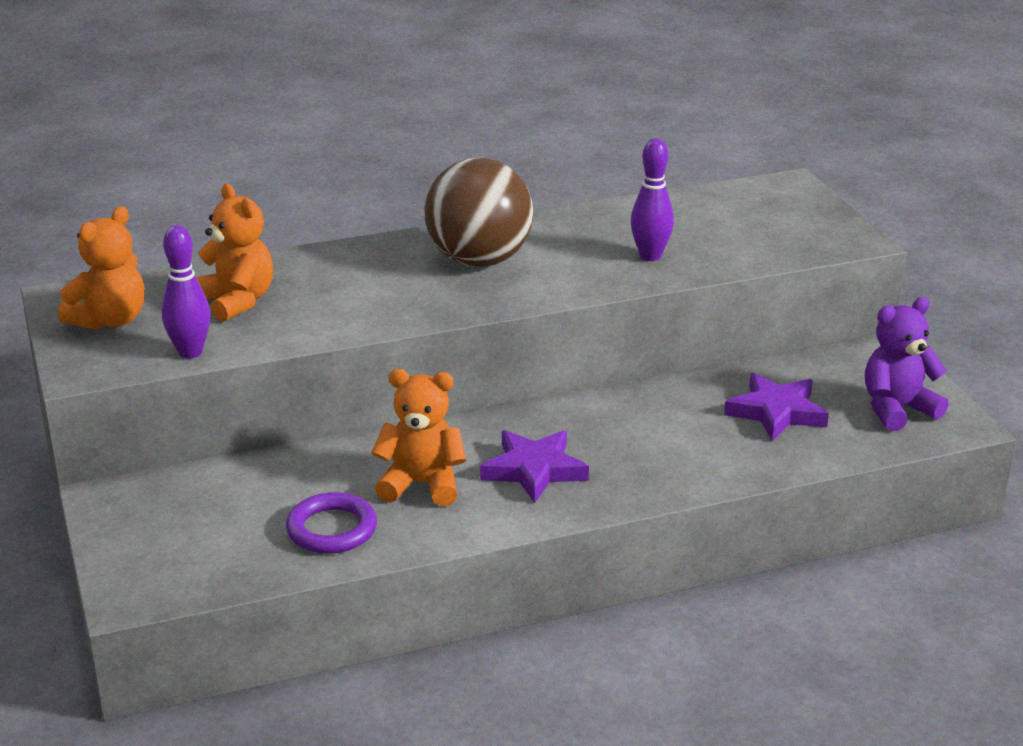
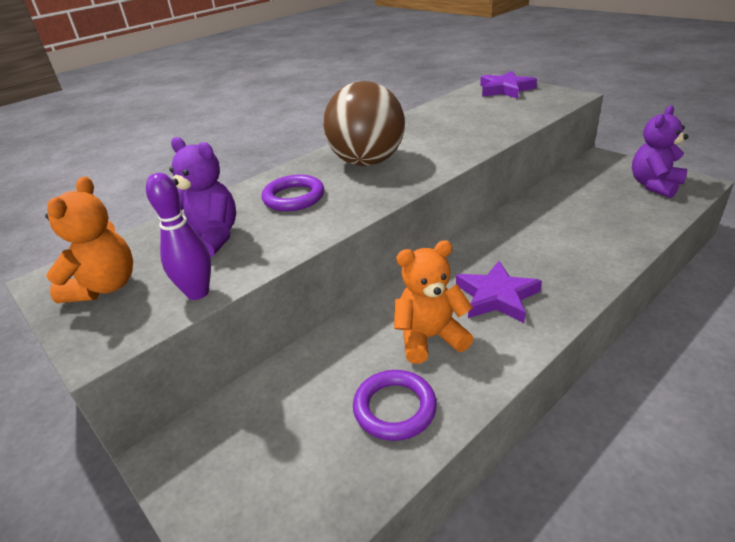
camera: 20 degrees left, 5 degrees up
orange teddy bear [196,184,273,322] -> purple teddy bear [169,137,236,258]
purple bowling pin [631,138,674,261] -> none
purple star [724,373,829,441] -> purple star moved to [480,71,537,99]
none -> purple ring [262,175,324,211]

